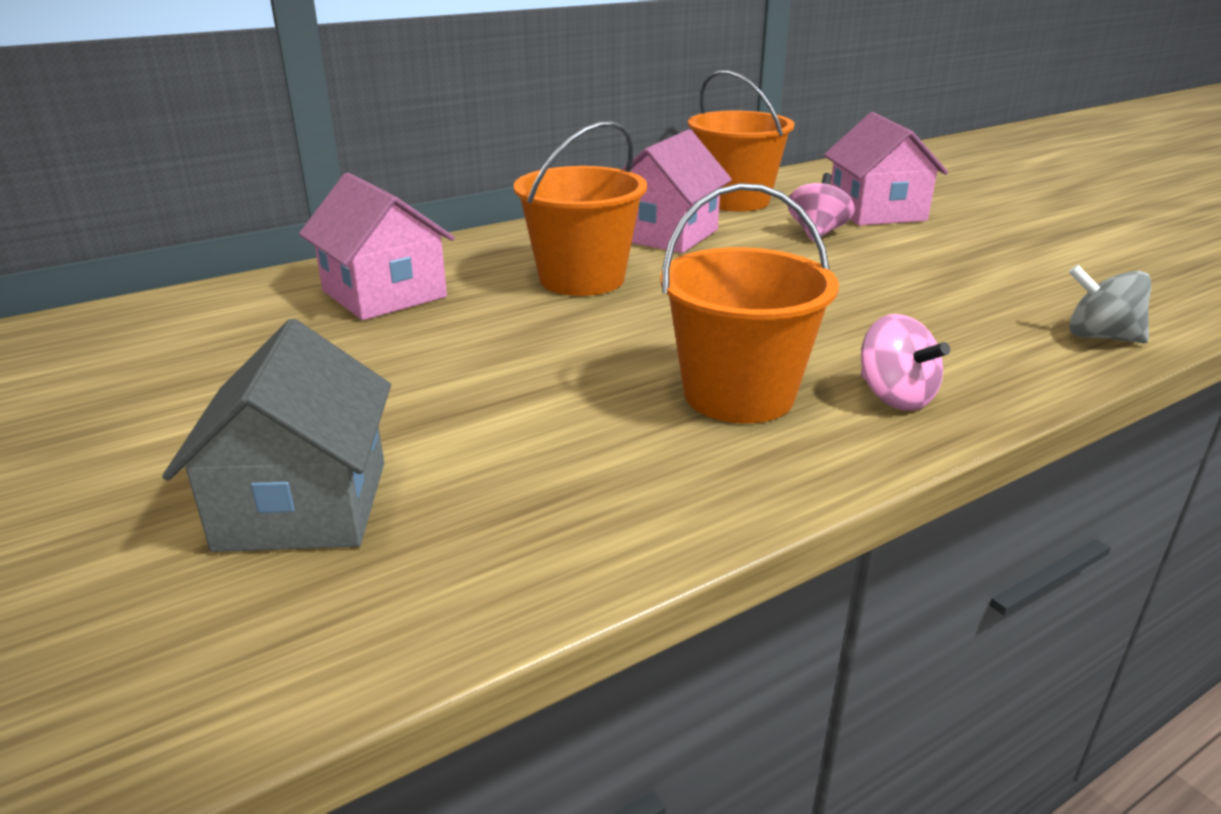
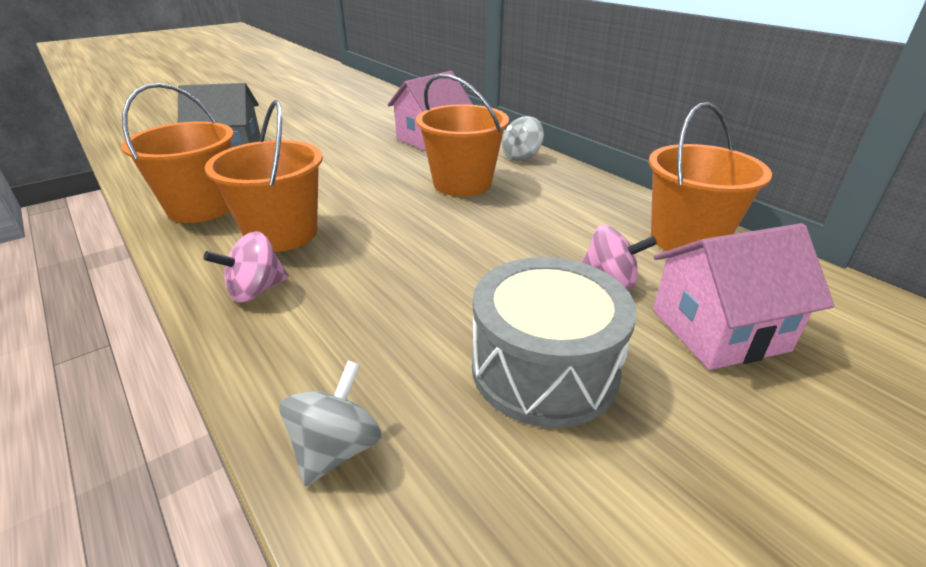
camera: 85 degrees right, 5 degrees up
pink house [621,129,732,253] -> none
none -> orange bucket [121,83,234,223]
none -> grey drum [472,257,637,428]
none -> grey spinning top [502,116,544,161]

